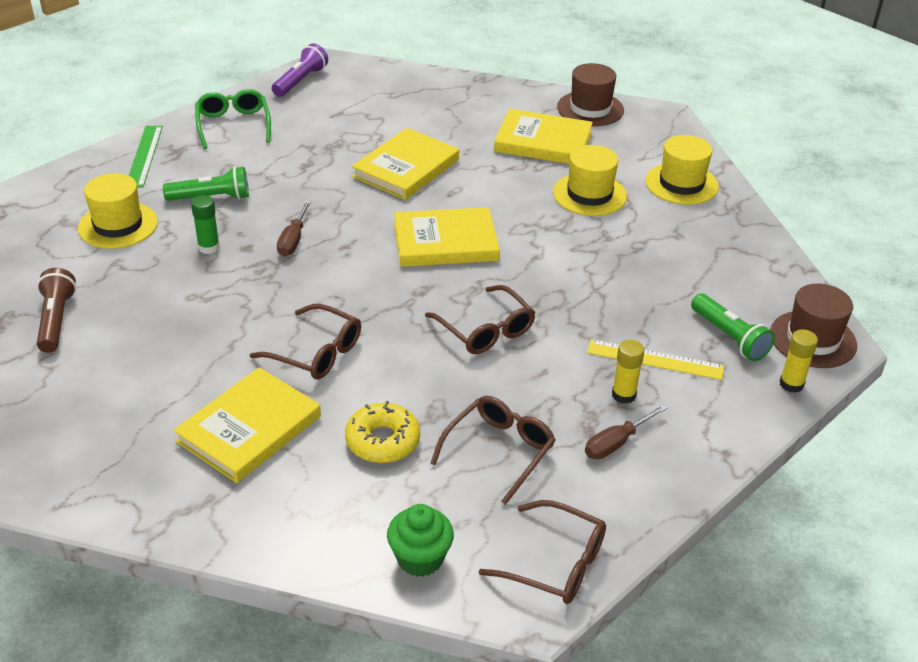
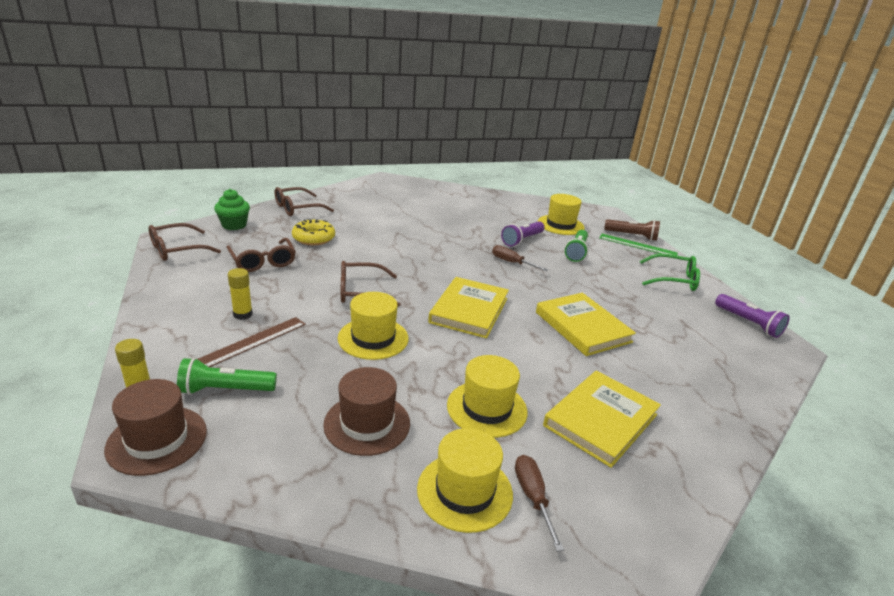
camera: 115 degrees right, 10 degrees down
brown flashlight [37,268,76,353] -> brown flashlight moved to [604,219,660,241]
yellow book [173,367,321,483] -> none
green glue stick [191,195,220,254] -> purple flashlight [501,221,545,246]
brown glasses [250,304,361,380] -> brown glasses moved to [274,187,334,216]
brown hat [557,63,624,126] -> brown hat moved to [323,367,410,456]
brown screwdriver [585,404,667,460] -> brown screwdriver moved to [515,455,564,552]
yellow ruler [587,339,724,380] -> brown ruler [198,317,306,367]
none -> yellow hat [338,292,409,360]

